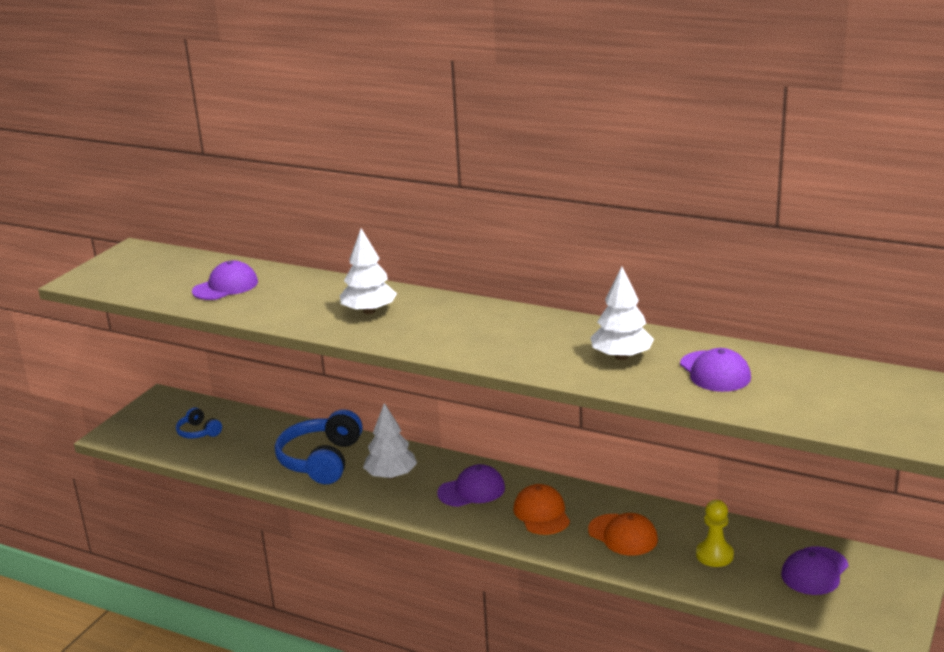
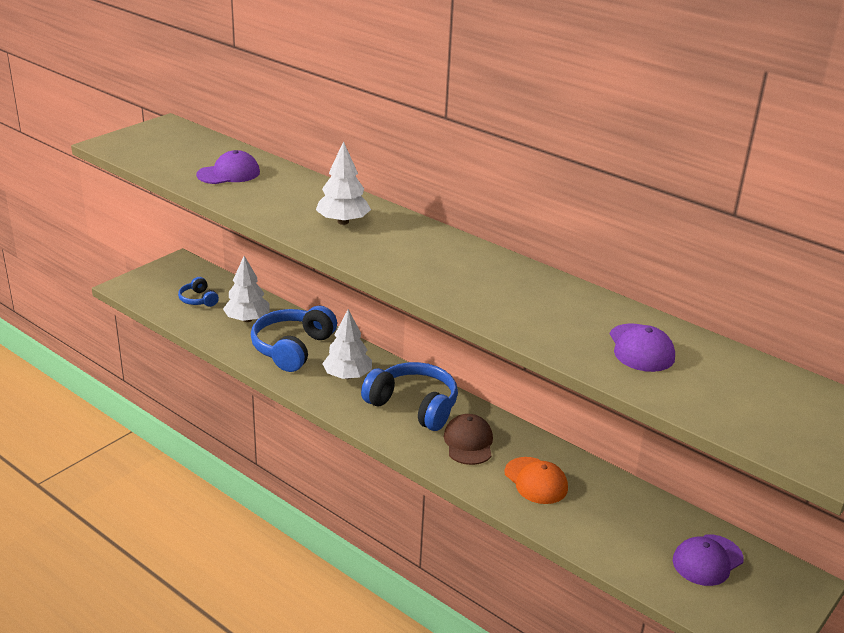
camera: 10 degrees right, 5 degrees up
purple cap [437,464,505,507] -> blue headphones [361,362,458,431]
orange cap [513,484,570,535] -> brown cap [444,414,493,465]
white tree [590,267,654,360] -> white tree moved to [223,256,270,322]
yellow pawn [696,500,734,567] -> none

